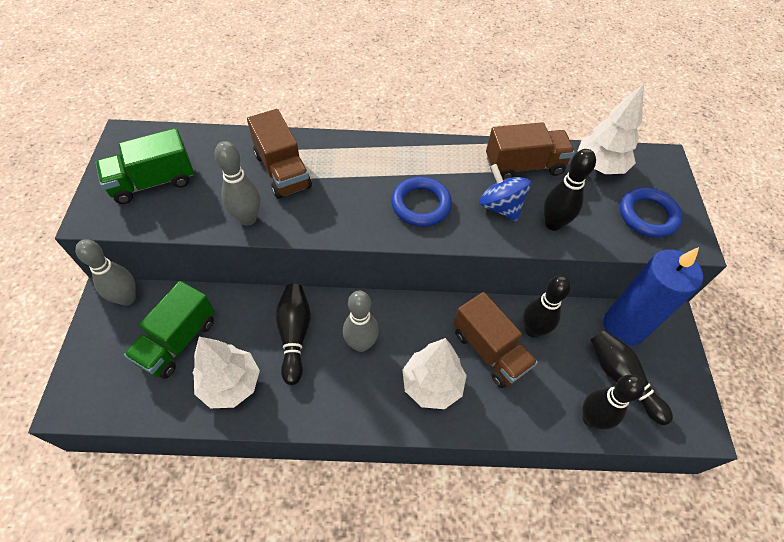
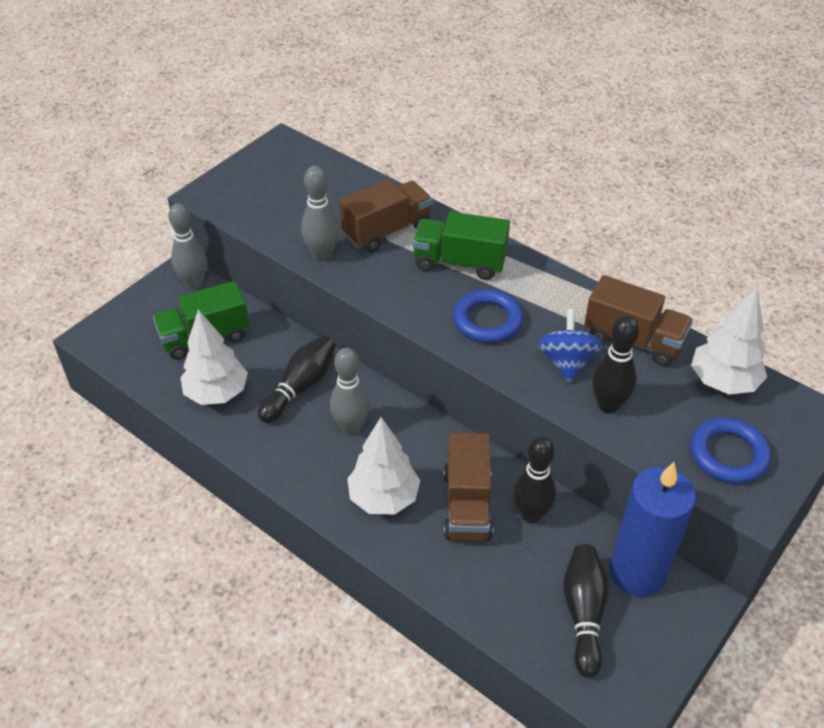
camera: 40 degrees right, 10 degrees down
green truck [96,128,194,204] -> green truck moved to [413,212,510,280]
brown truck [247,109,312,199] -> brown truck turned 135 degrees counterclockwise [339,179,432,252]
black bowling pin [582,375,645,430] -> none

